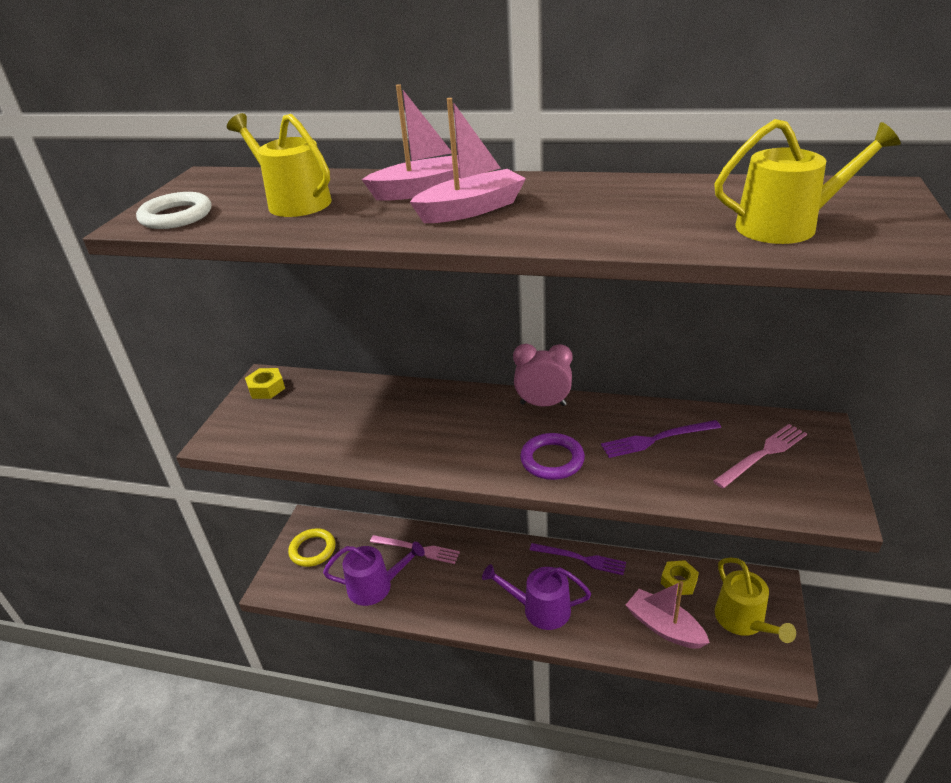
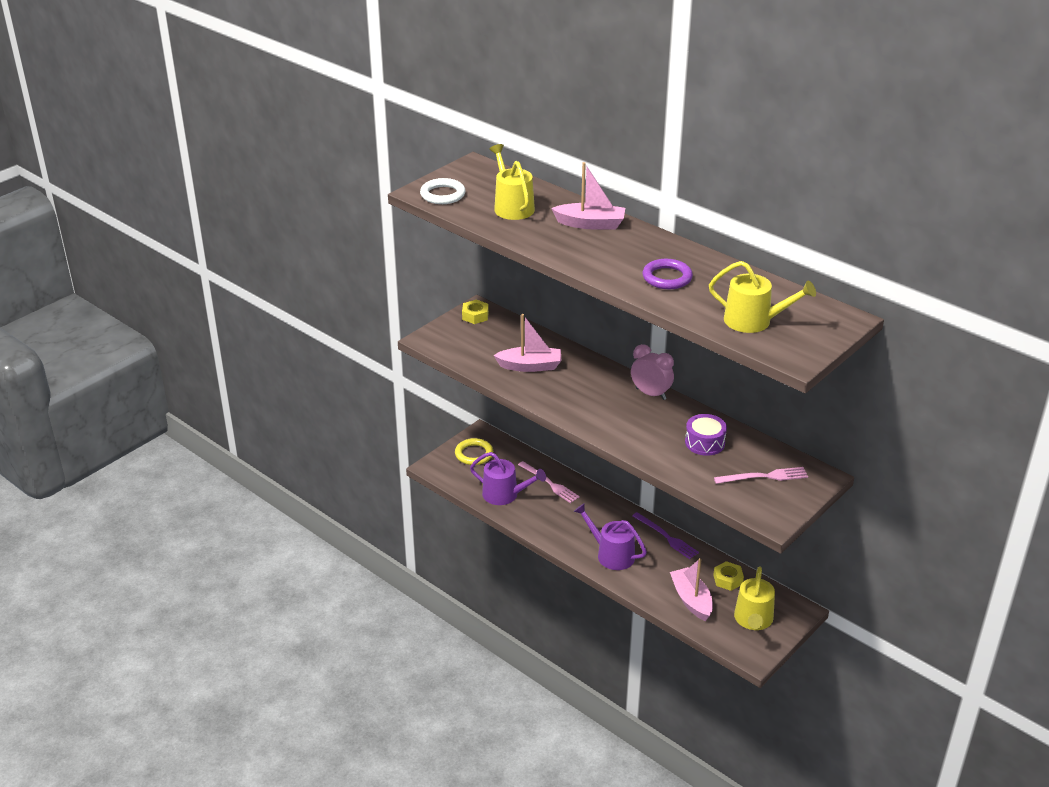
camera: 25 degrees right, 0 degrees up
pink boat [410,98,526,223] -> pink boat moved to [494,314,561,372]
purple ring [520,433,585,480] -> purple ring moved to [643,259,693,289]
purple fork [601,420,721,458] -> purple drum [685,414,727,456]

